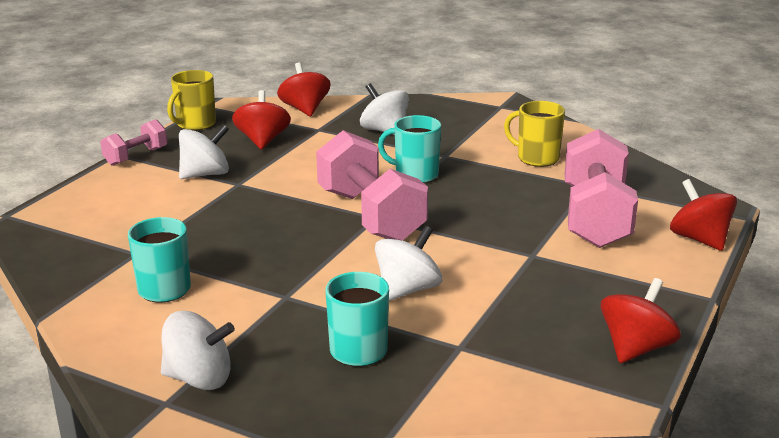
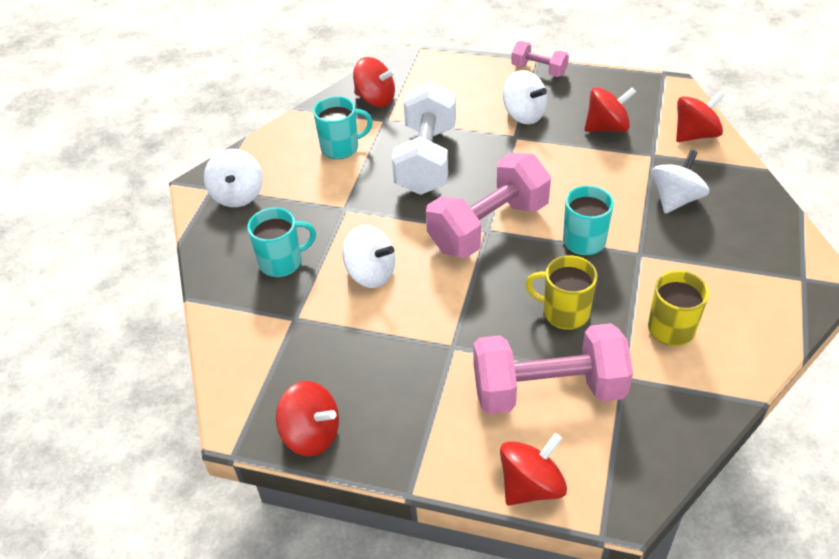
camera: 80 degrees right, 20 degrees up
yellow mug [167,70,216,131] -> yellow mug moved to [526,255,598,330]
none -> red spinning top [353,57,396,107]
none -> white dumbbell [392,81,456,195]

